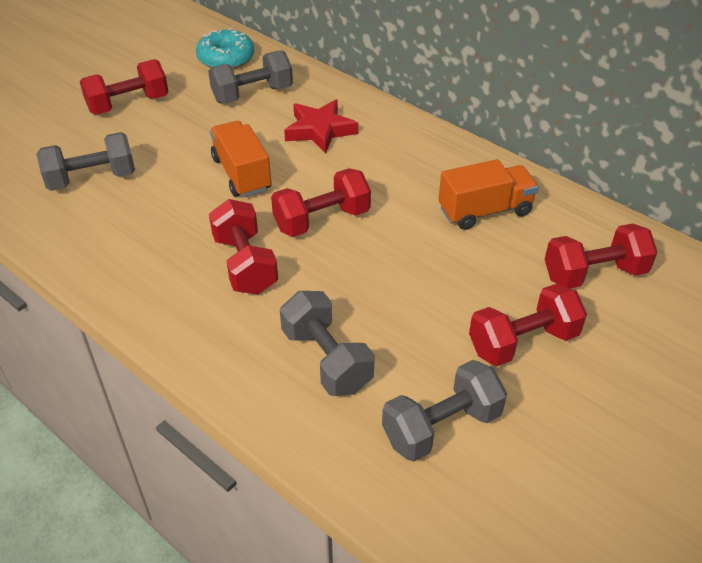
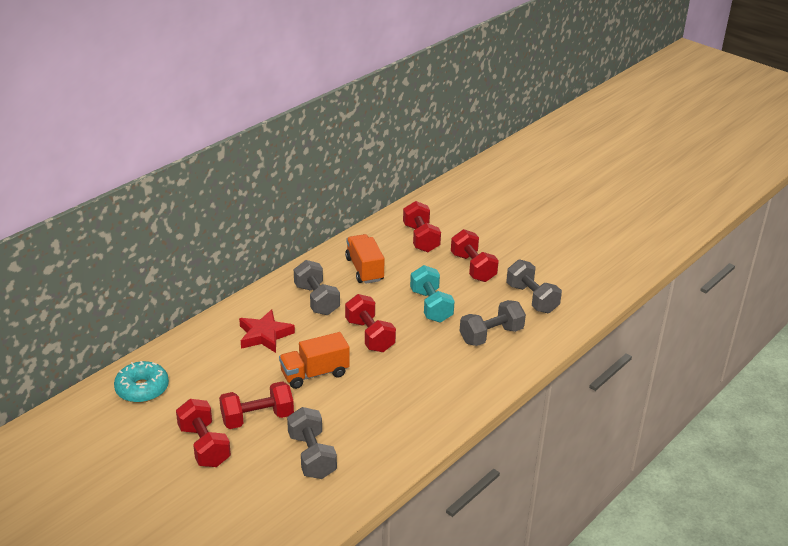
camera: 90 degrees left, 10 degrees down
grey dumbbell [208,50,293,104] -> grey dumbbell moved to [294,260,340,315]
red dumbbell [209,199,278,294] -> red dumbbell moved to [219,381,294,429]
none -> turquoise dumbbell [410,265,455,322]

